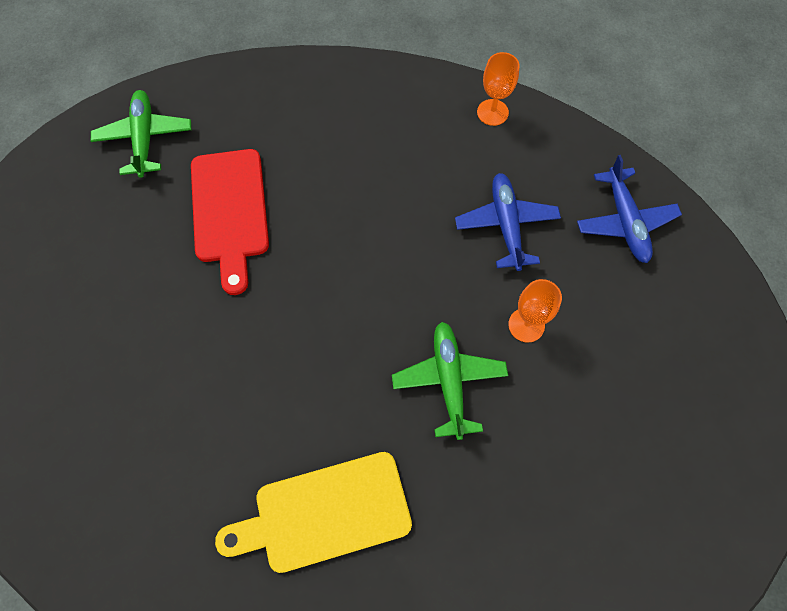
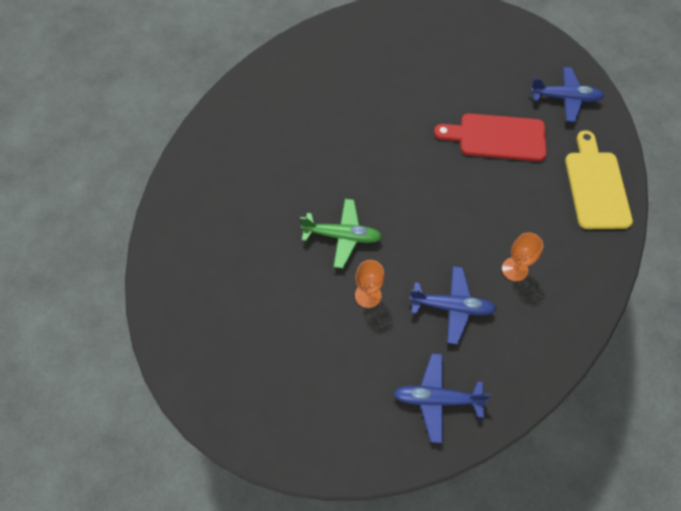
camera: 105 degrees right, 5 degrees down
green plane [91,90,191,178] -> blue plane [530,67,604,122]
yellow cutting board [215,452,412,573] -> yellow cutting board moved to [565,130,633,229]
orange goblet [477,52,519,126] -> orange goblet moved to [502,232,543,281]

